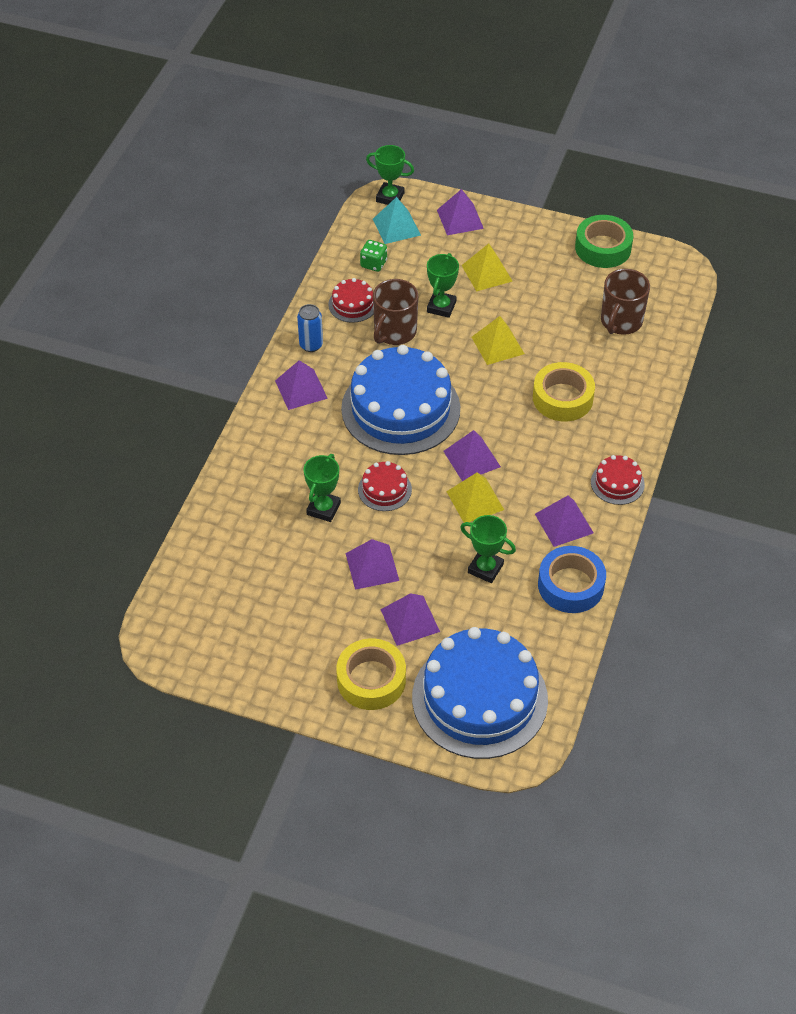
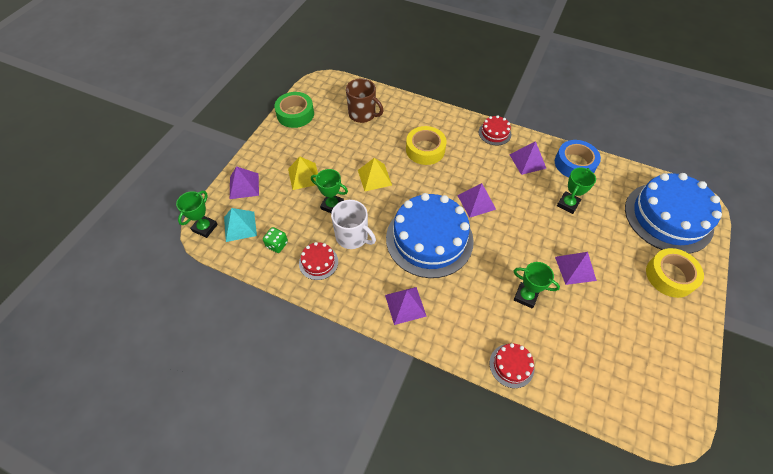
camera: 85 degrees left, 5 degrees up
blue can [297,304,323,352] -> none
red cake [358,461,412,511] -> red cake moved to [489,343,534,388]
brown mug [373,279,418,345] -> white mug [331,200,376,249]
purple pyramid [380,593,440,646] -> none
yellow pyramid [446,472,504,523] -> none

